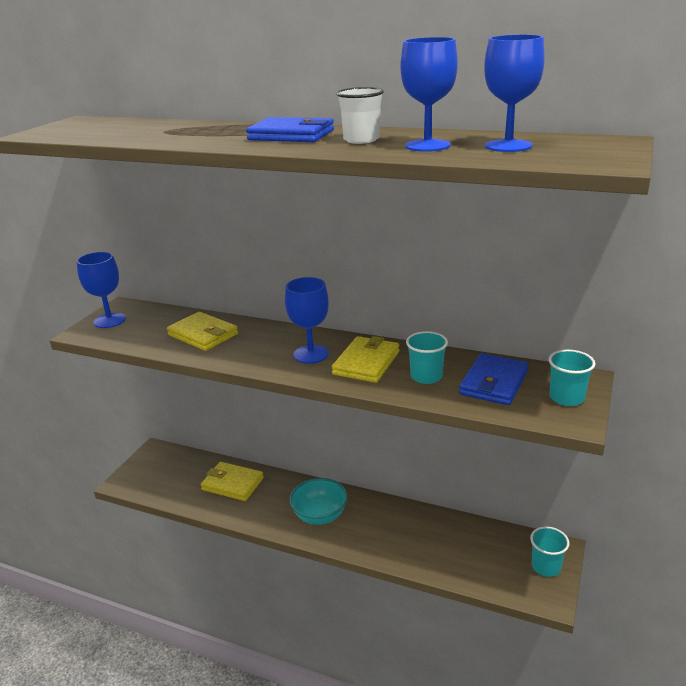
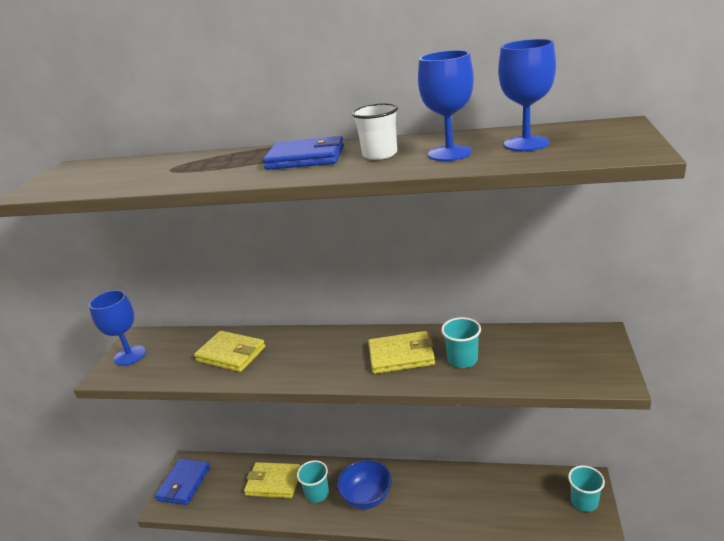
camera: 10 degrees left, 0 degrees up
blue goblet [285,277,329,364] -> none
turquoise bowl [289,478,348,525] -> blue bowl [337,460,392,509]
yellow wallet [332,336,399,383] -> yellow wallet turned 75 degrees clockwise [368,331,435,374]
blue wallet [459,353,529,405] -> blue wallet moved to [155,459,210,505]
turquoise cup [549,350,595,406] -> turquoise cup moved to [297,460,329,503]

